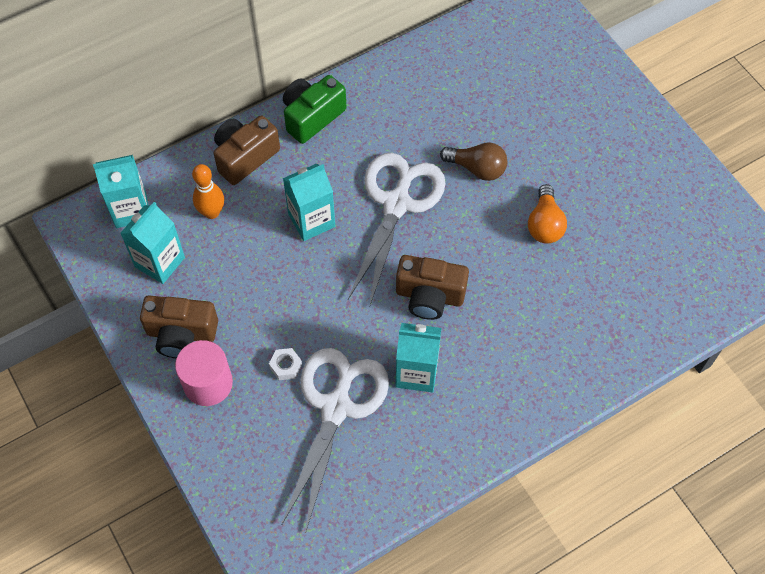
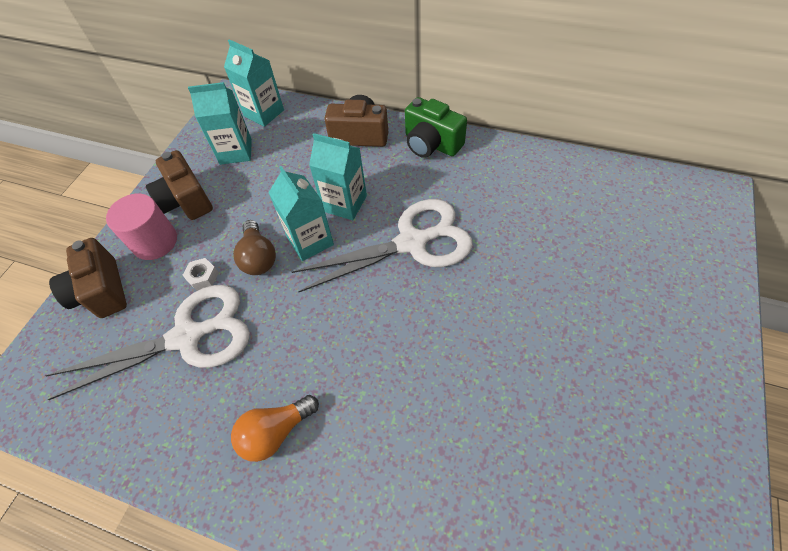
camera: 55 degrees right, 5 degrees down
orange bowling pin [192,164,224,219] -> none
green camera [283,75,346,144] -> green camera turned 150 degrees counterclockwise [405,97,467,158]
brown camera [396,255,469,320] -> brown camera moved to [49,238,127,318]
turquoise carton [396,323,441,392] -> turquoise carton moved to [268,166,334,261]
brown light bulb [440,142,507,181] -> brown light bulb moved to [233,220,276,275]
orange light bulb [528,184,567,243] -> orange light bulb moved to [231,395,319,462]

